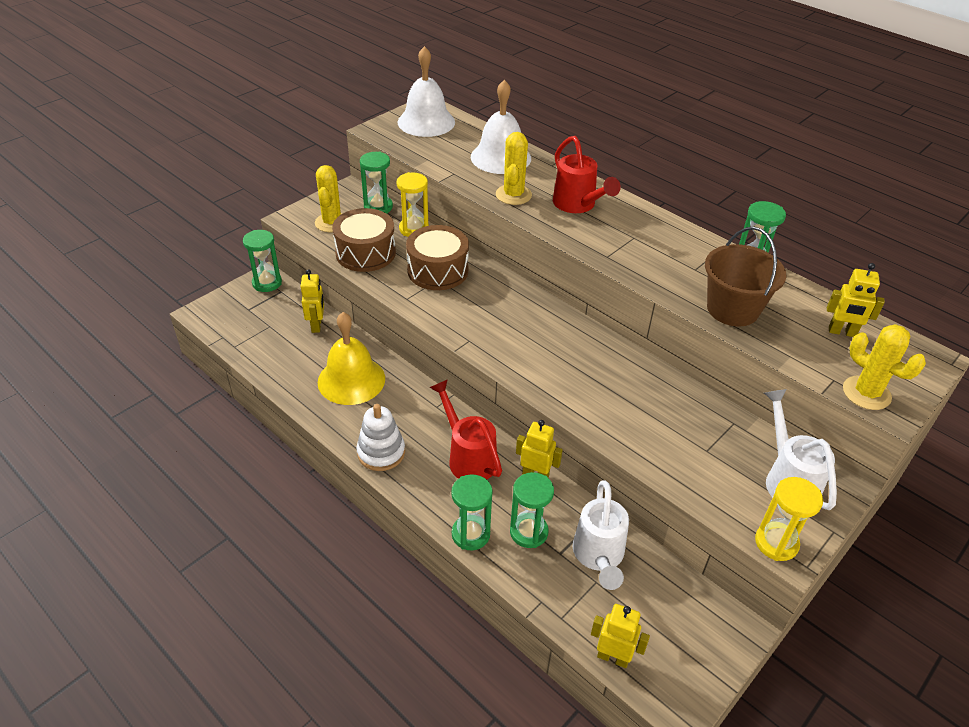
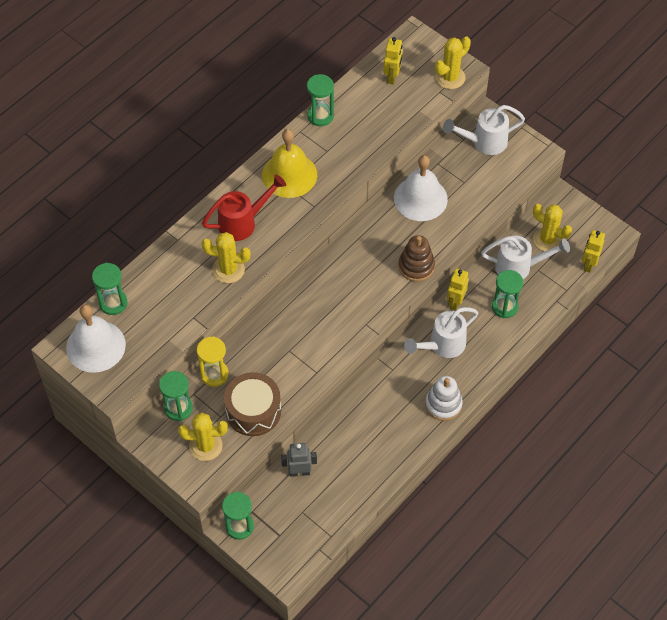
camera: 90 degrees left, 15 degrees up
yellow robot [301,269,324,333] -> grey robot [281,443,317,477]
yellow bell [318,312,385,405] -> yellow bell moved to [262,129,317,198]
brown drum [406,225,469,290] -> none
red watering can [429,379,502,480] -> white watering can [404,307,478,358]
green hourglass [451,474,493,550] -> green hourglass moved to [92,263,128,315]
white bell [471,80,531,174] -> white bell moved to [394,155,448,221]
brown bucket [705,227,787,327] -> none
yellow hourglass [755,477,823,561] -> none
none -> brown stacking toy [399,235,435,282]
none -> yellow cactus [533,204,572,251]

